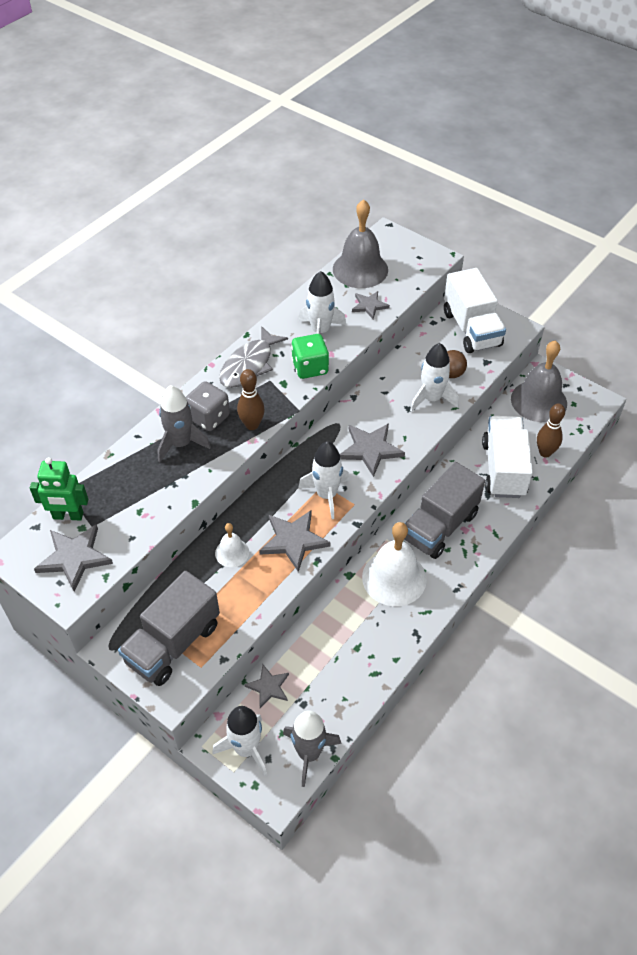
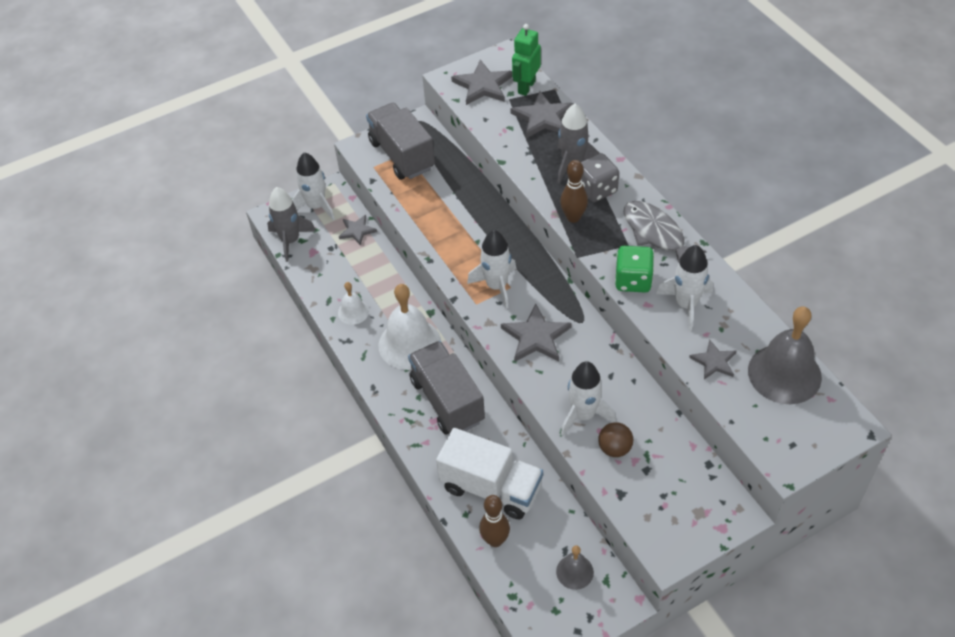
camera: 115 degrees right, 0 degrees up
white bell [215,523,249,567] -> white bell moved to [338,282,369,325]
grey star [259,510,331,572] -> grey star moved to [510,91,574,138]
white truck [444,268,506,353] -> none
grey bell [511,340,567,422] -> grey bell [556,546,594,590], size x0.51

